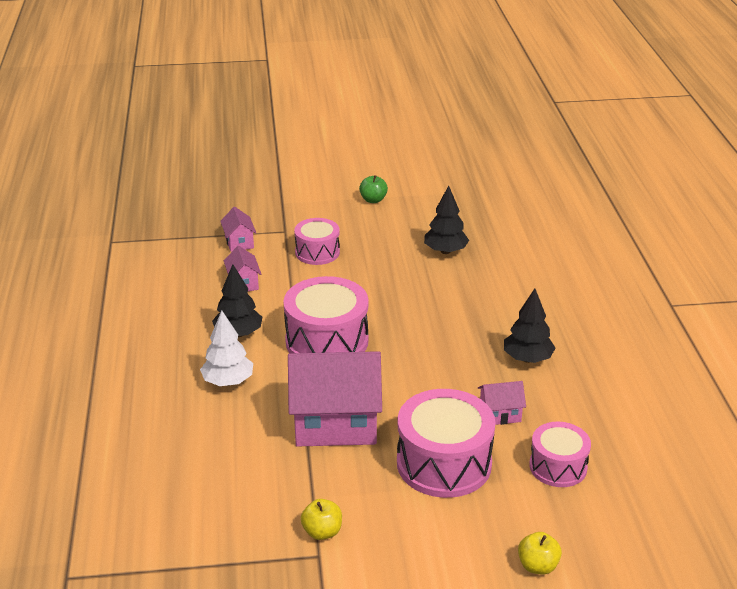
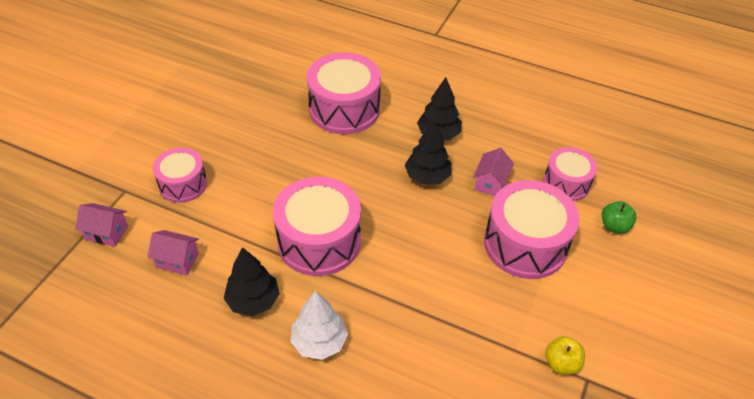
camera: 60 degrees left, 15 degrees up
pink house [288,351,382,446] -> none
green apple [359,175,388,203] -> green apple moved to [601,201,637,234]
black tree [424,186,469,254] -> black tree moved to [405,120,452,185]
yellow apple [518,532,562,575] -> none
none -> pink drum [307,52,381,134]

